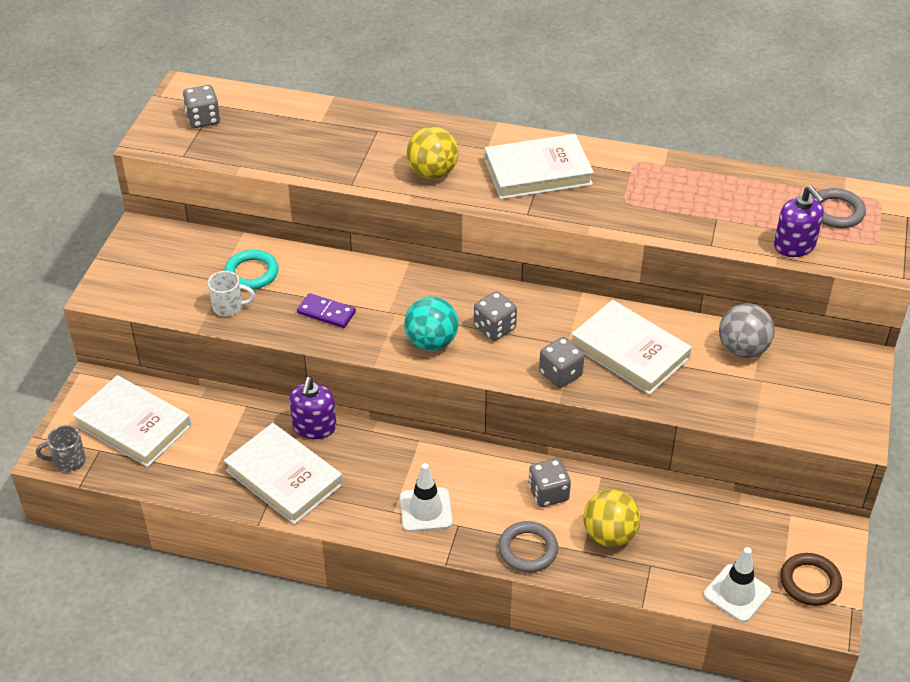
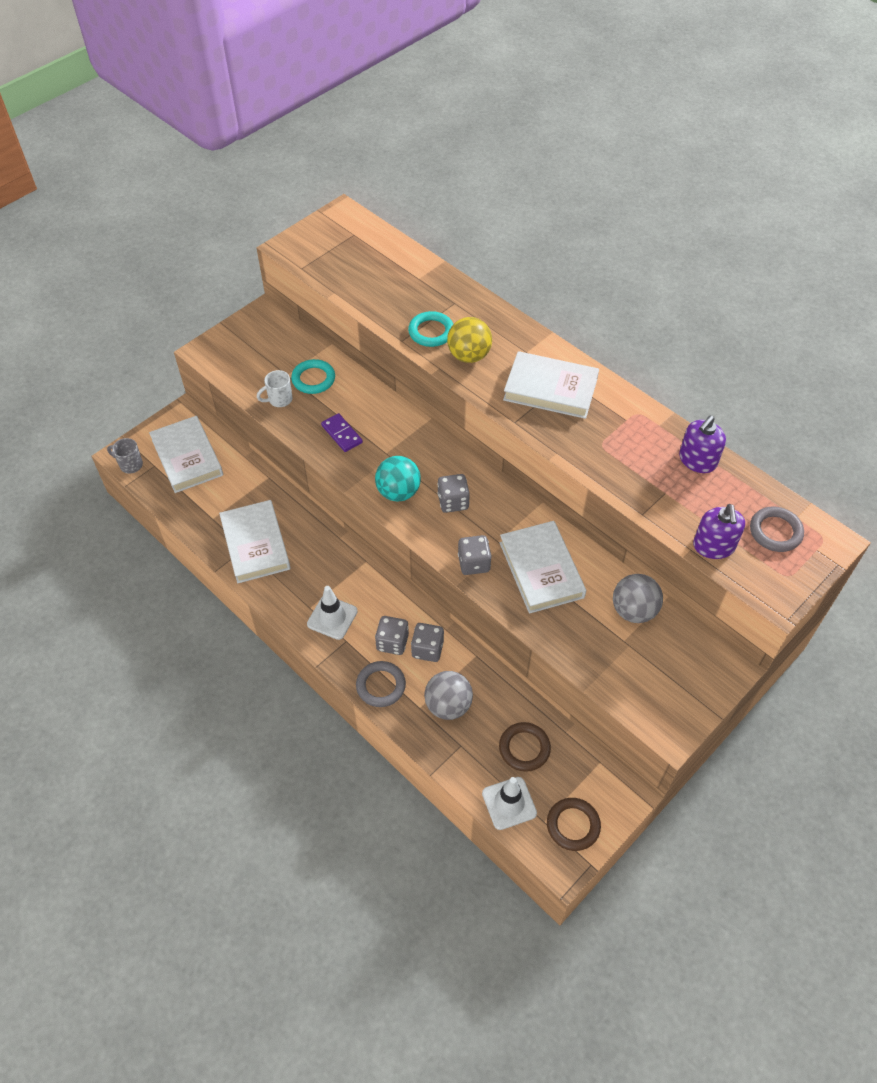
camera: 30 degrees right, 10 degrees up
grey dice [183,85,220,128] -> grey dice moved to [375,616,409,655]
white mug [208,271,255,317] -> white mug turned 120 degrees clockwise [257,370,293,407]
purple soap dispenser [289,377,337,439] -> purple soap dispenser moved to [679,415,726,473]
yellow ball [583,490,641,547] -> grey ball [424,671,473,720]
none -> turquoise ring [408,311,453,347]
none -> brown ring [499,722,551,772]

